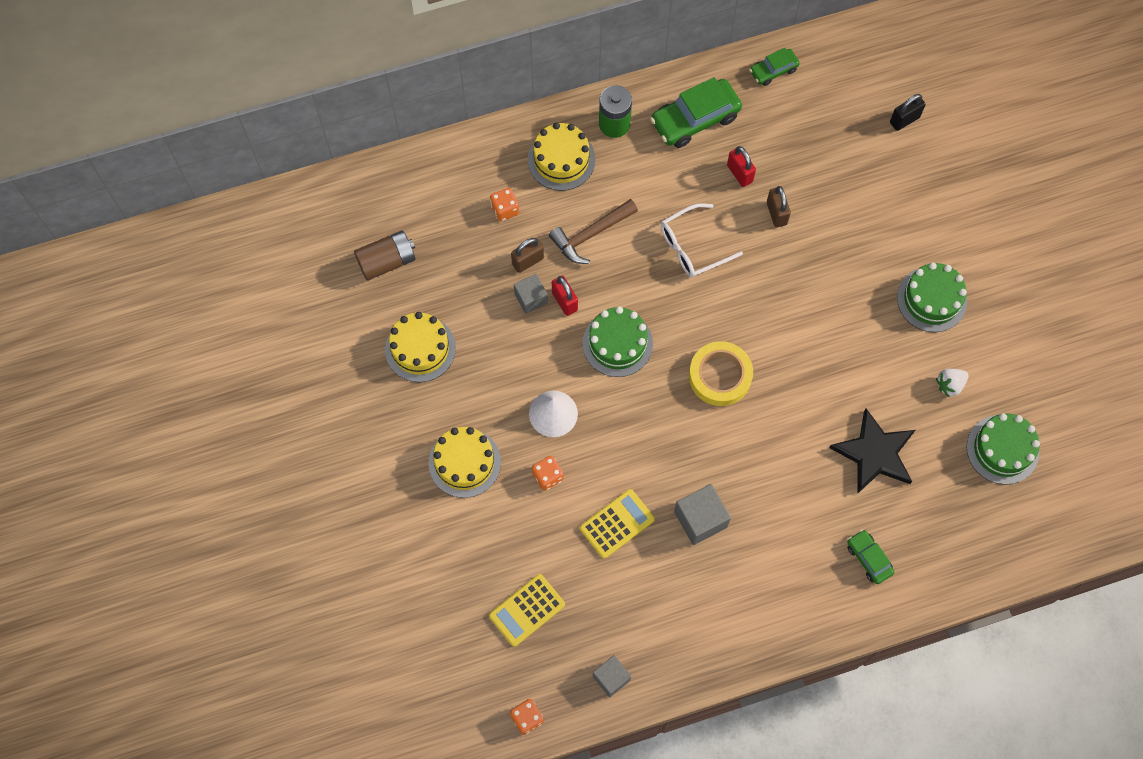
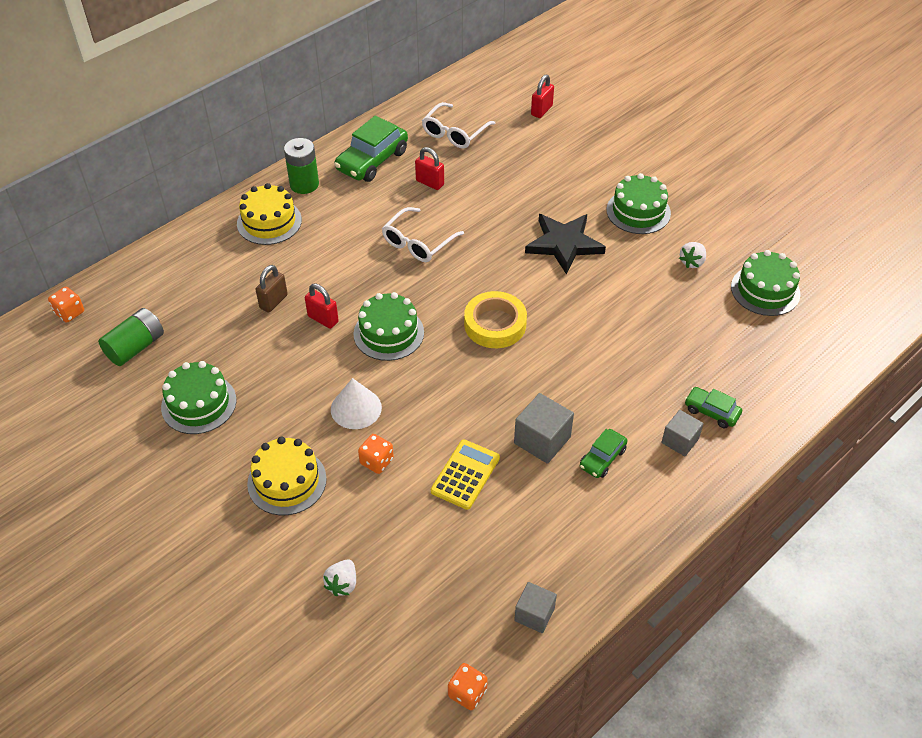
camera: 25 degrees left, 20 degrees down
brown battery [354,230,415,281] -> green battery [98,308,164,366]
yellow cake [385,312,456,382] -> green cake [161,361,237,434]
yellow calculator [489,574,565,647] -> none
orange dice [490,188,519,221] -> orange dice moved to [48,287,84,323]
grey cube [514,274,548,314] -> grey cube moved to [662,410,704,456]
brown hammer [549,199,638,264] -> none
green car [750,48,800,86] -> green car moved to [580,429,627,478]
brown padlock [767,186,791,227] -> none
black star [830,408,915,493] -> black star moved to [525,214,606,274]
black padlock [890,94,925,131] -> red padlock [531,75,554,118]
none -> white strawberry [323,559,356,596]
none -> white glasses [422,102,495,148]

